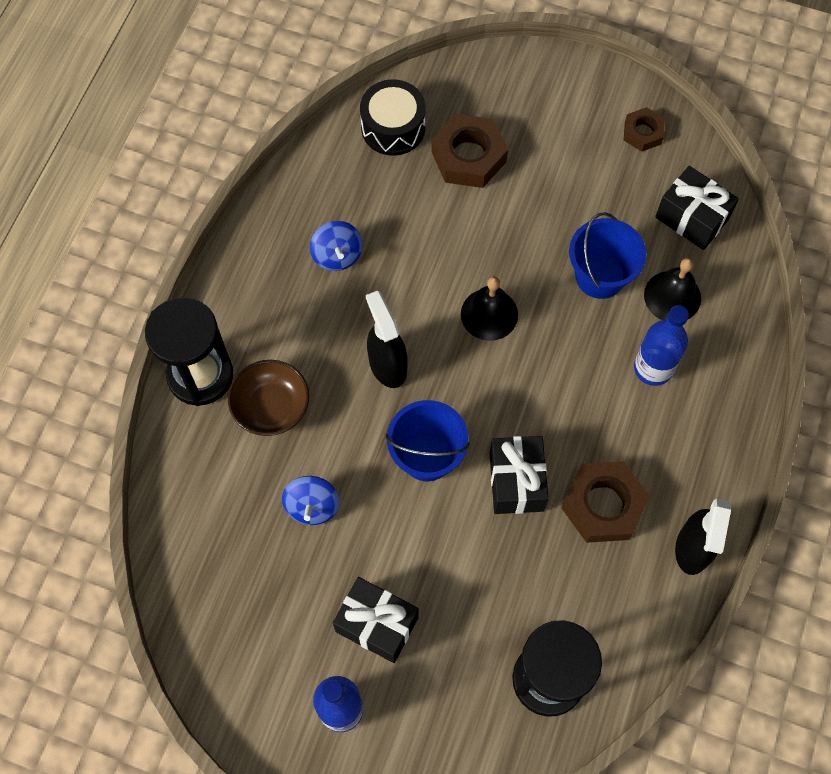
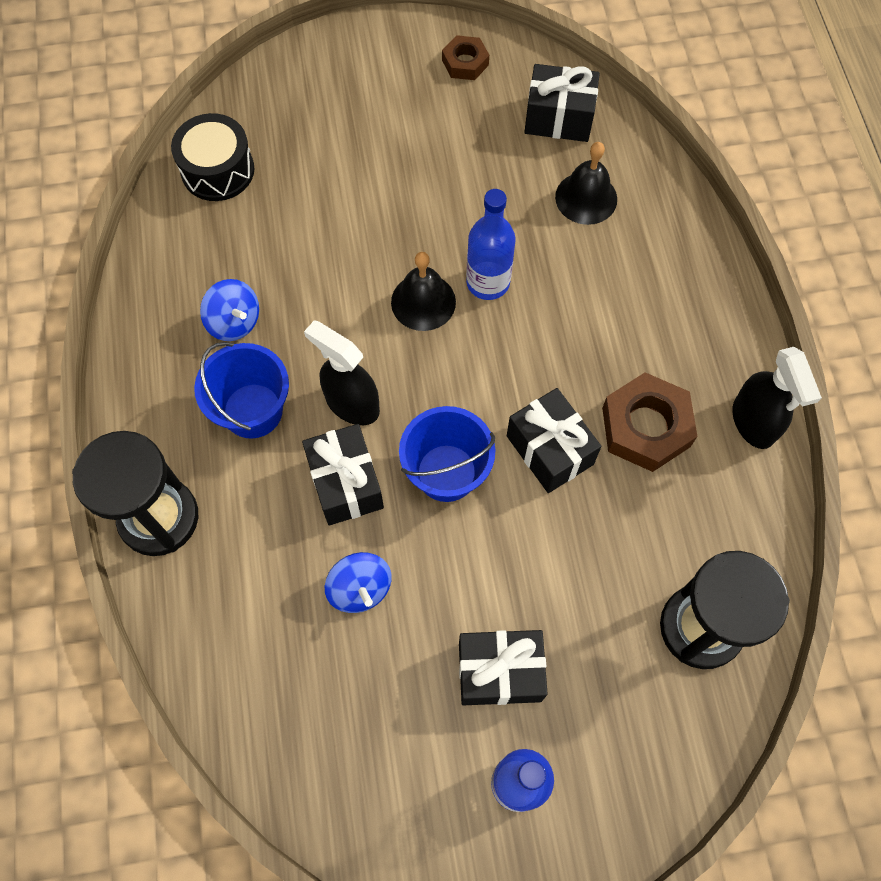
camera: 30 degrees left, 0 degrees up
brown bowl [228,360,309,436] -> none
brown nut [431,114,508,188] -> none
blue bucket [569,212,647,299] -> blue bucket moved to [194,342,289,439]
blue bottle [634,305,689,386] -> blue bottle moved to [466,189,516,300]
none -> black gift [302,424,384,526]

